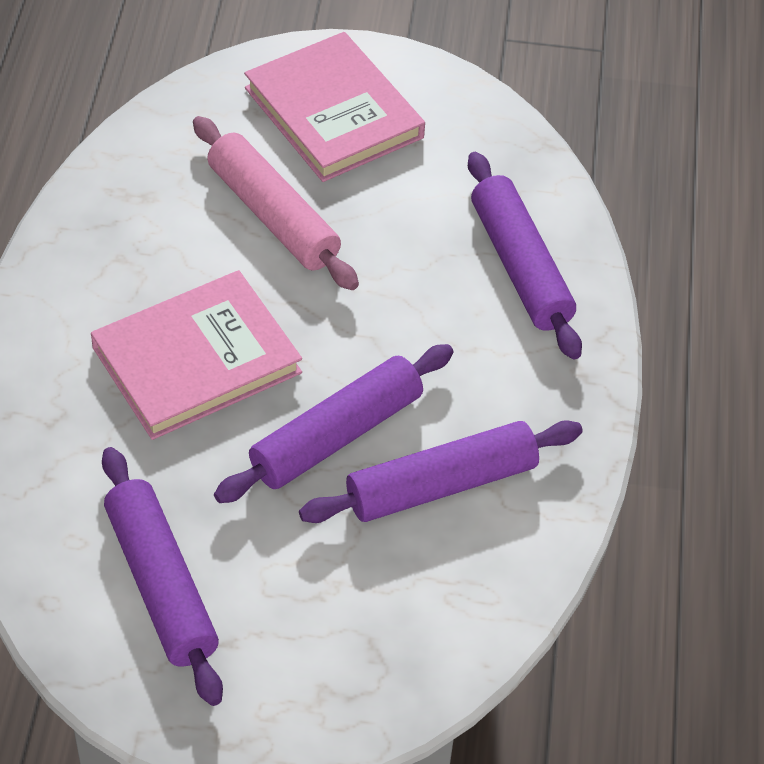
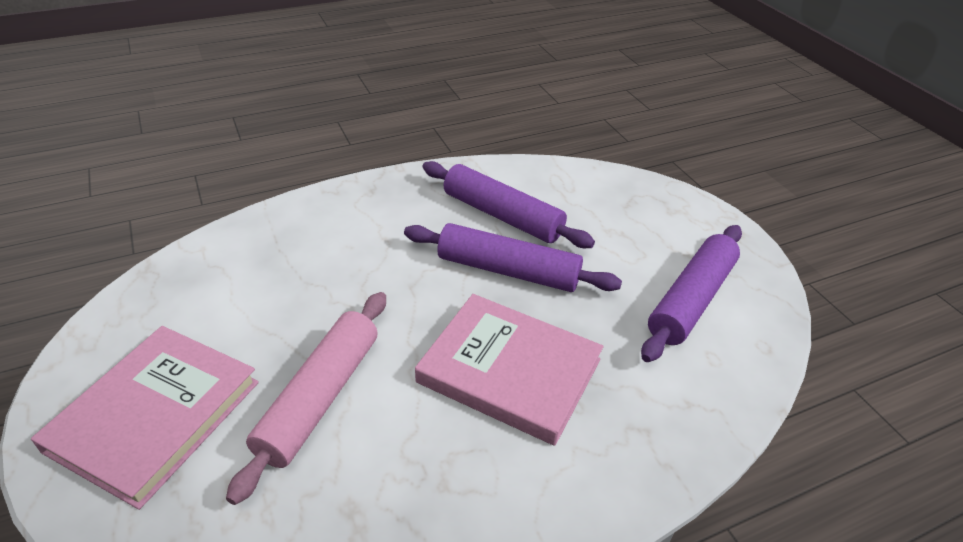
camera: 120 degrees left, 10 degrees down
purple rolling pin [468,152,582,359] -> none

